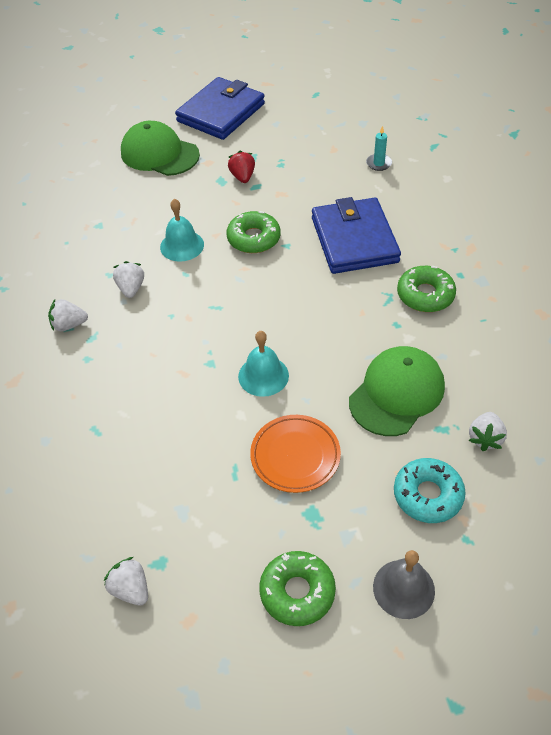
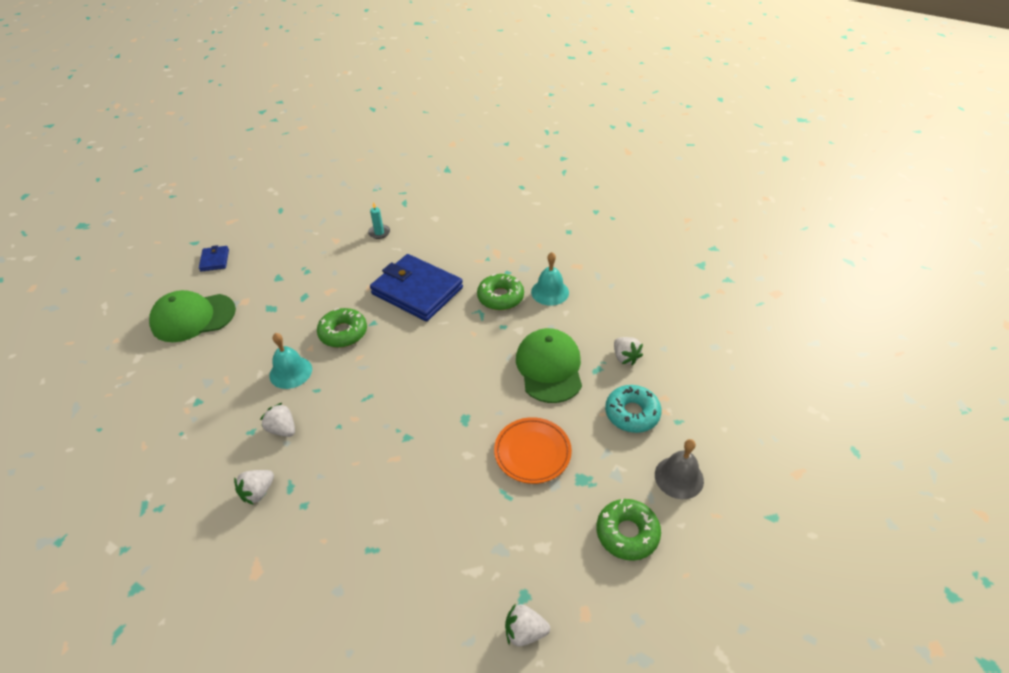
camera: 45 degrees left, 5 degrees down
blue wallet [175,77,265,140] -> blue wallet [199,245,229,271], size x0.44
red strawberry [228,151,255,183] -> none
turquoise bell [238,331,289,397] -> turquoise bell moved to [531,252,569,306]

